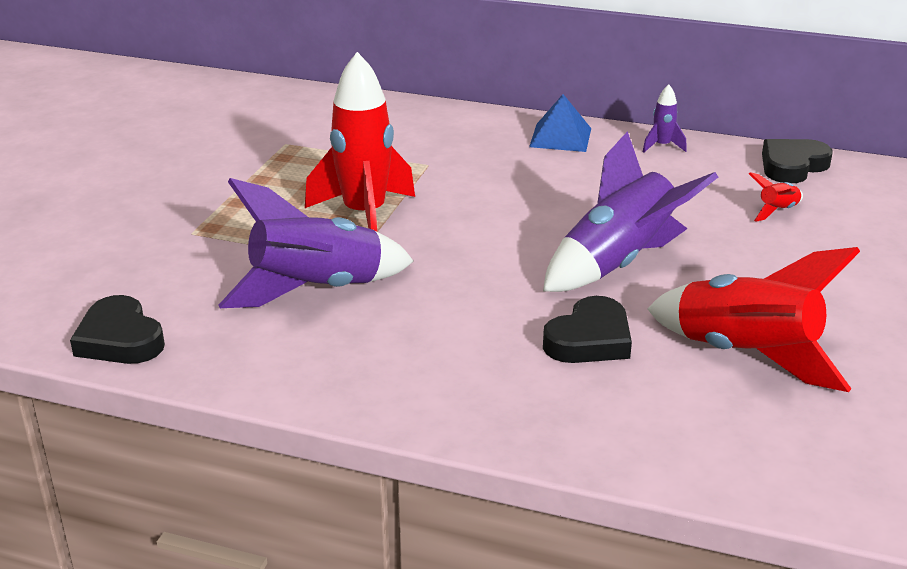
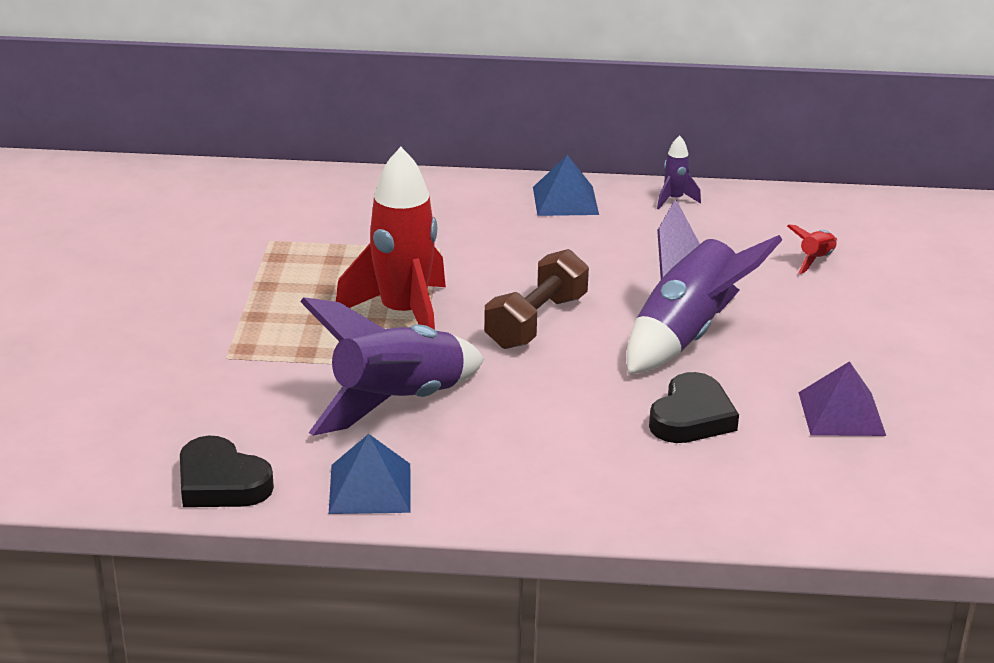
camera: 15 degrees left, 0 degrees up
red rocket [647,247,860,392] -> purple pyramid [798,361,886,436]
black heart [762,139,833,183] -> none
none -> blue pyramid [329,434,411,514]
none -> brown dumbbell [484,249,589,349]

